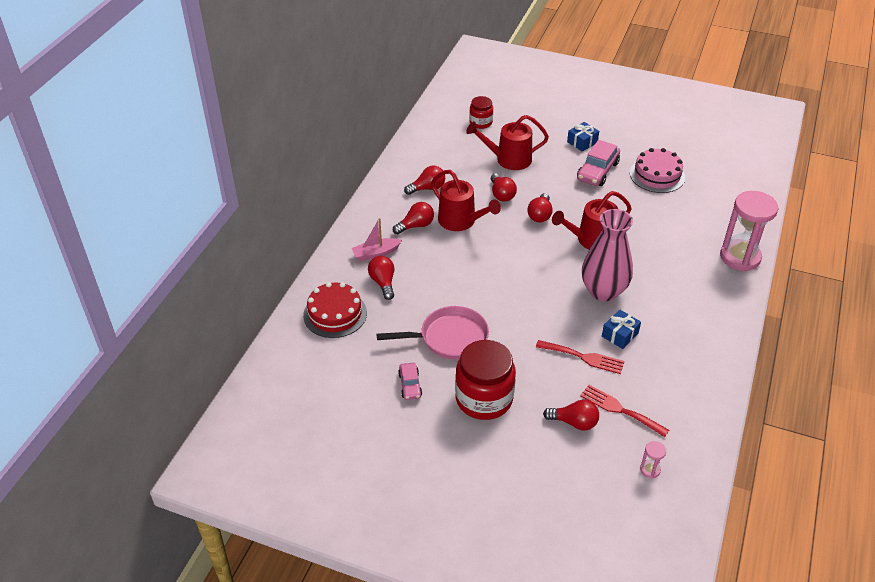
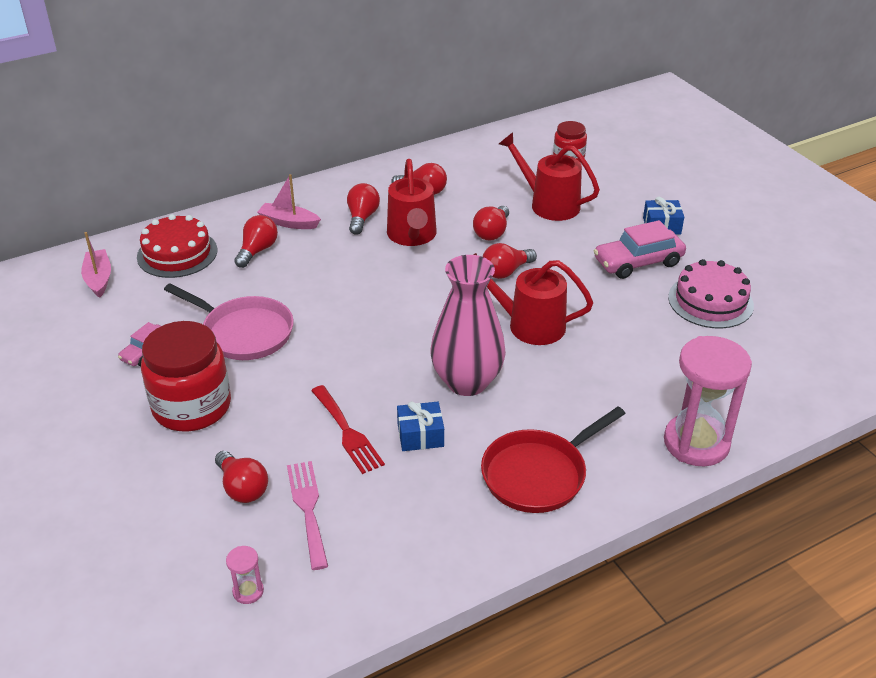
camera: 40 degrees right, 5 degrees down
red light bulb [393,202,434,234] -> red light bulb turned 90 degrees counterclockwise [347,183,380,235]
red fork [580,385,669,437] -> pink fork [287,461,328,570]
none -> pink boat [81,232,111,298]
none -> red pan [481,407,626,513]

